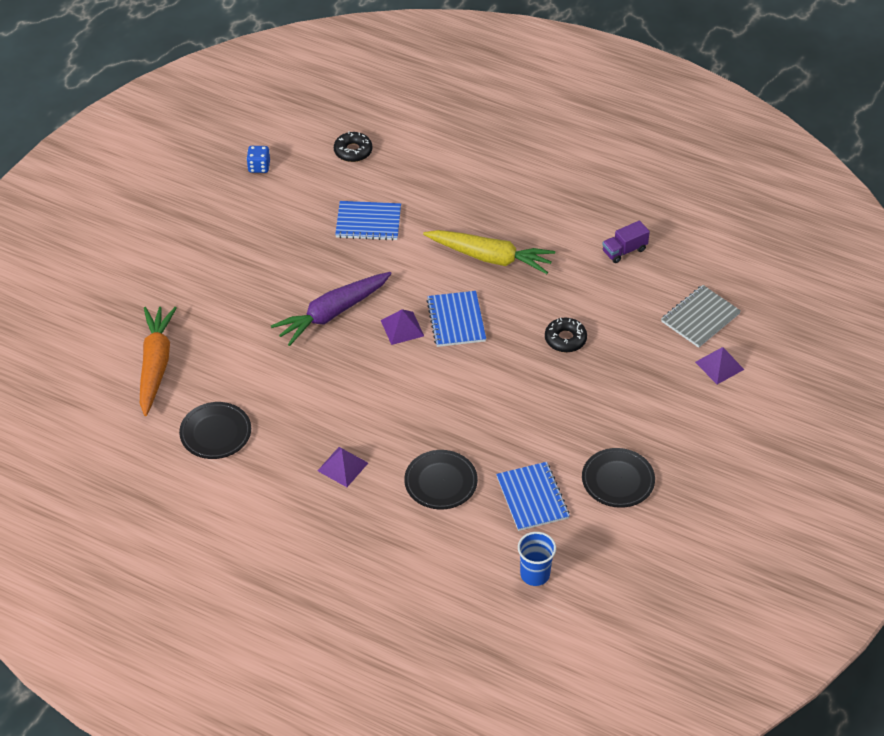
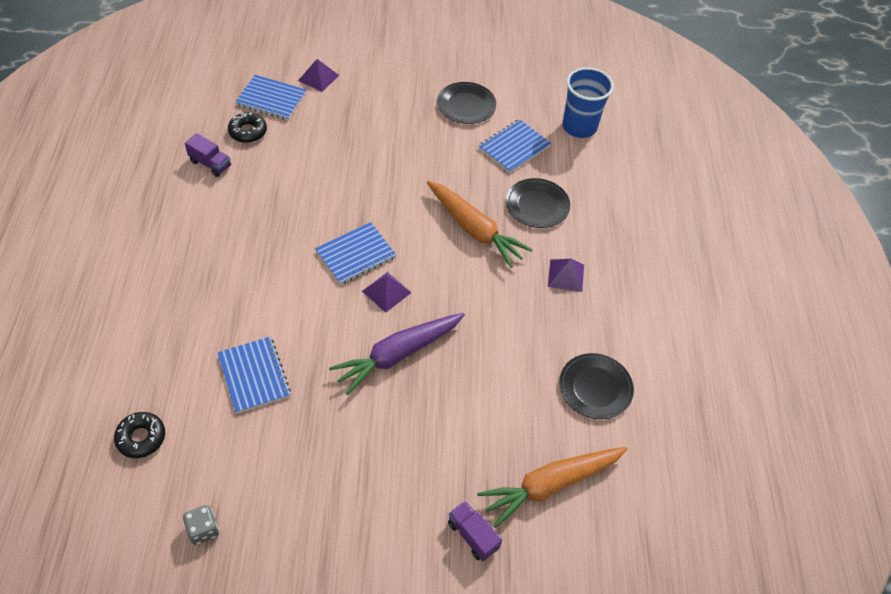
camera: 120 degrees left, 5 degrees up
blue dice [247,146,270,173] -> grey dice [183,505,219,545]
purple carrot [271,272,392,346] -> purple carrot turned 120 degrees clockwise [329,313,465,395]
yellow carrot [423,230,555,274] -> none
blue cup [518,532,556,586] -> blue cup [562,67,614,138], size x1.51
black donut [545,318,587,353] -> black donut moved to [228,112,267,143]
grey notebook [661,285,741,348] -> blue notebook [235,75,306,120]
none -> orange carrot [427,181,533,268]
none -> purple truck [448,501,502,561]

